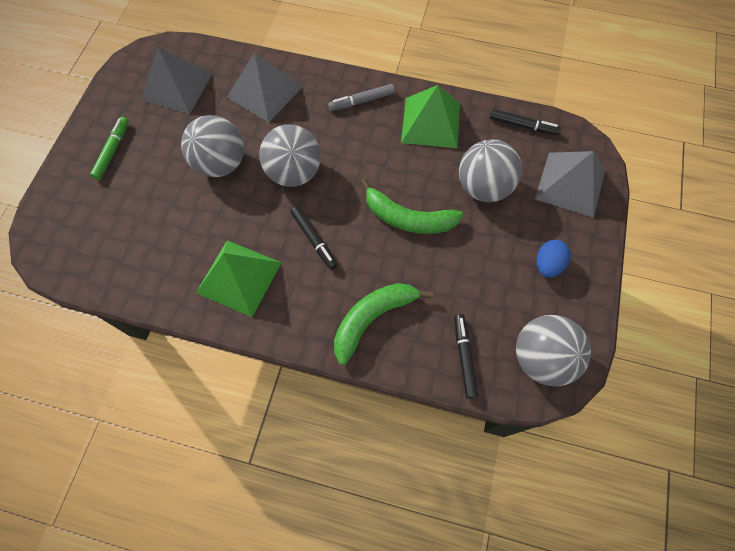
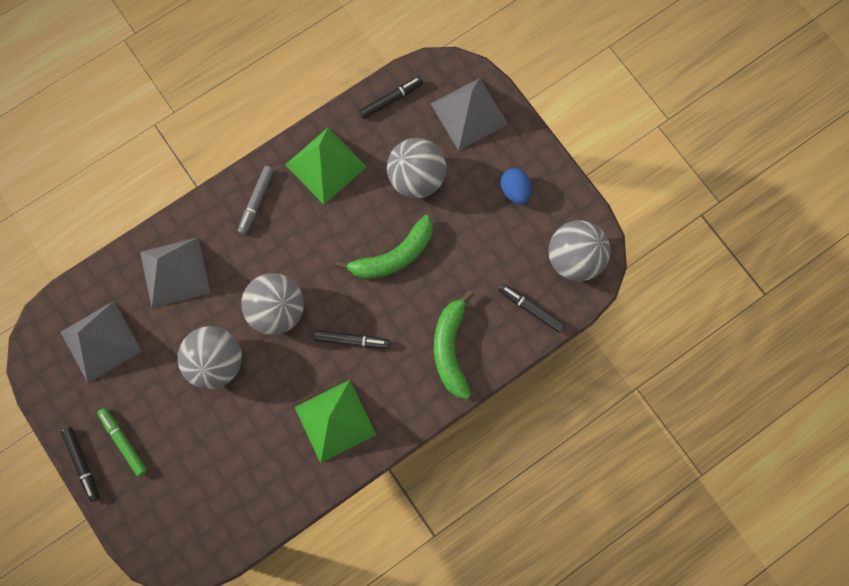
camera: 50 degrees left, 10 degrees up
none -> black marker [61,427,100,502]

